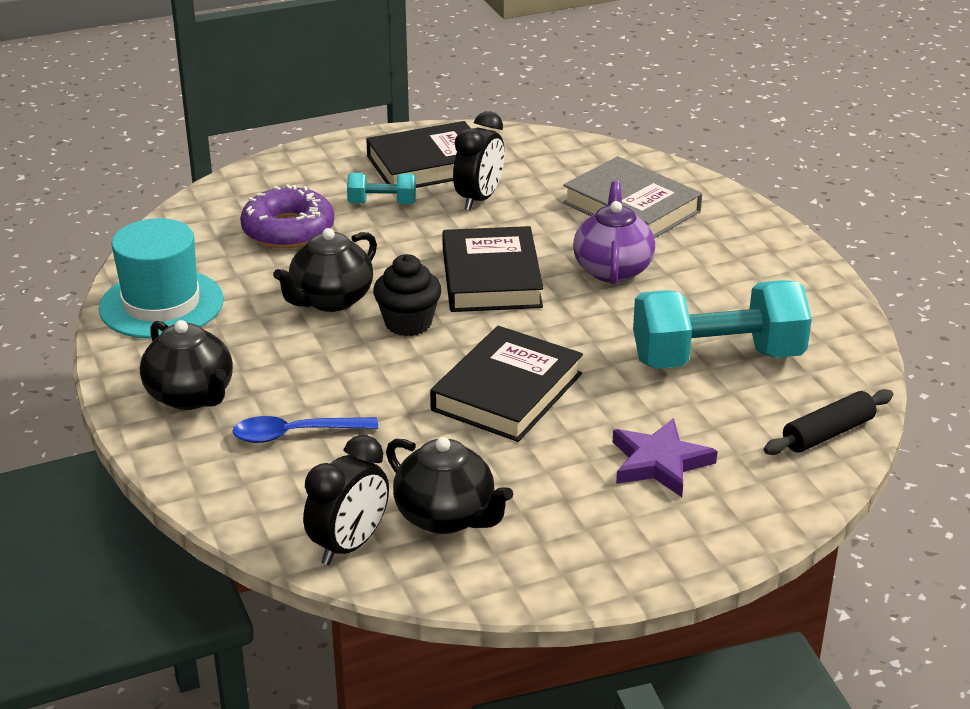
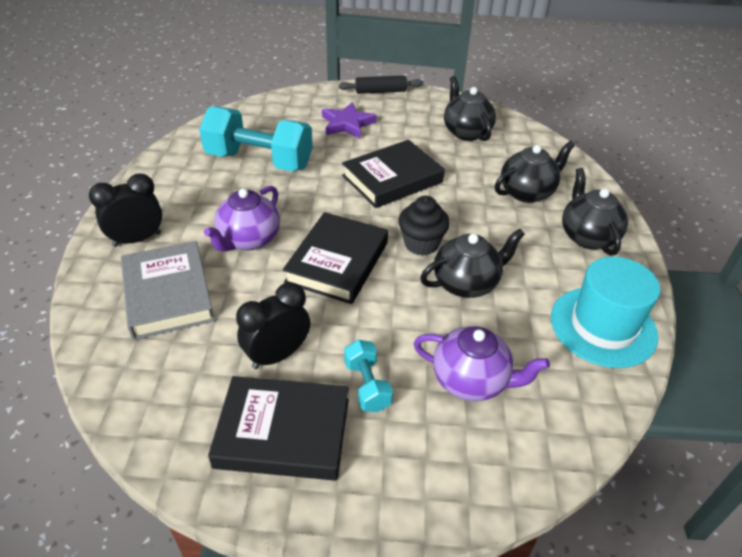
camera: 155 degrees left, 10 degrees up
blue spoon [232,416,378,443] -> black teapot [495,141,575,203]
purple donut [240,184,334,248] -> purple teapot [414,326,550,401]
black clock [303,435,389,565] -> black clock moved to [89,174,162,247]
turquoise dumbbell [347,173,416,204] -> turquoise dumbbell turned 45 degrees clockwise [344,340,393,412]
black rolling pin [764,389,893,455] -> black rolling pin moved to [339,75,423,94]

